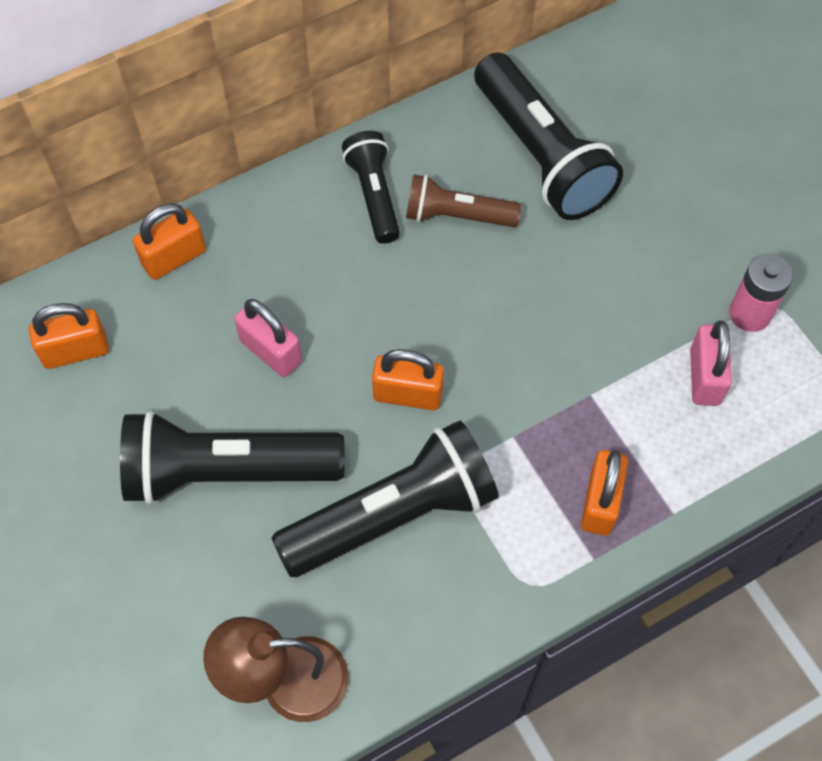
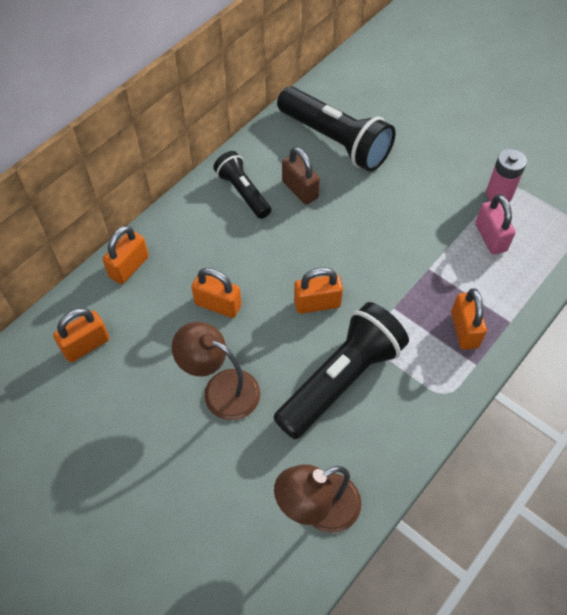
camera: 20 degrees left, 5 degrees down
black flashlight [120,411,345,505] -> brown lamp [172,322,261,420]
pink padlock [234,299,302,377] -> orange padlock [191,268,241,318]
brown flashlight [406,174,521,227] -> brown padlock [282,147,320,205]

